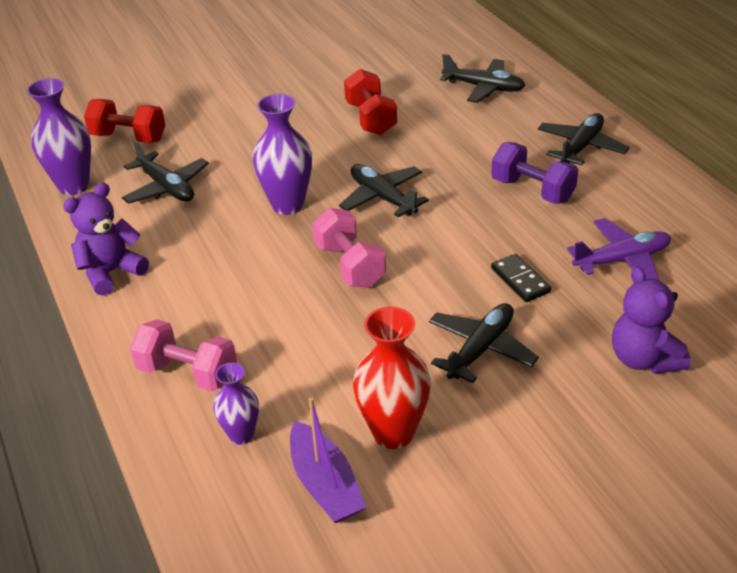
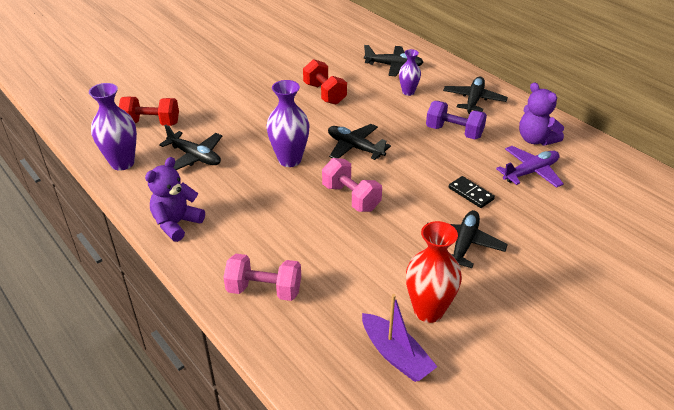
camera: 15 degrees left, 0 degrees up
purple vase [213,363,259,445] -> purple vase moved to [399,49,421,96]
purple teddy bear [612,266,691,374] -> purple teddy bear moved to [519,82,564,146]

